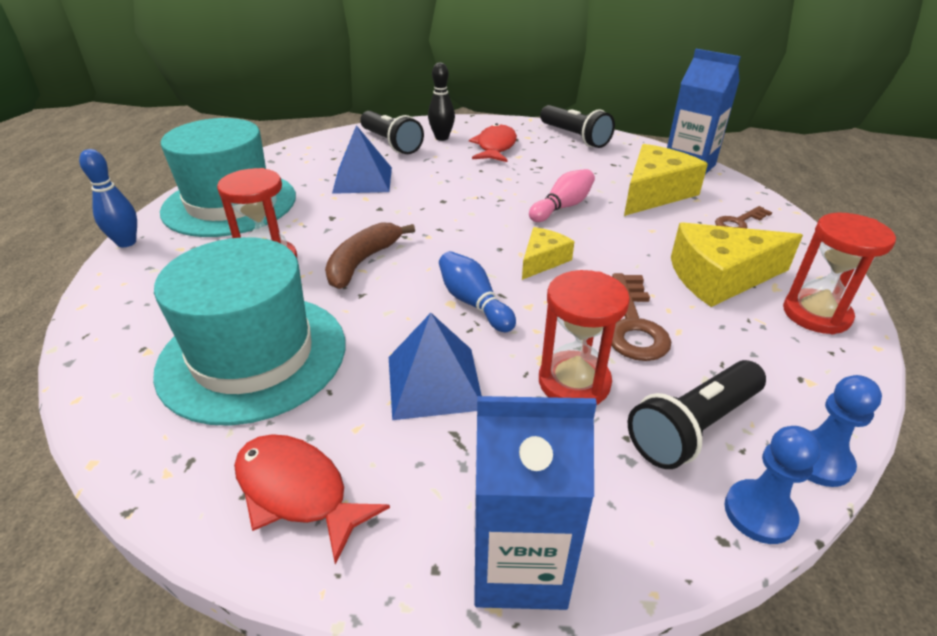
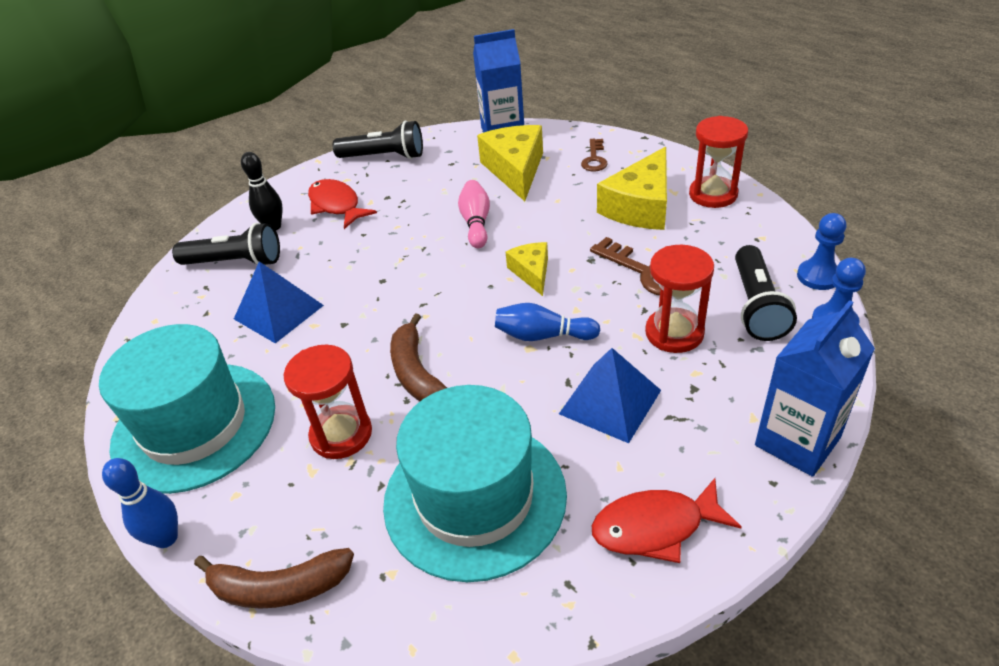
camera: 45 degrees left, 5 degrees up
none -> brown banana [194,548,354,609]

